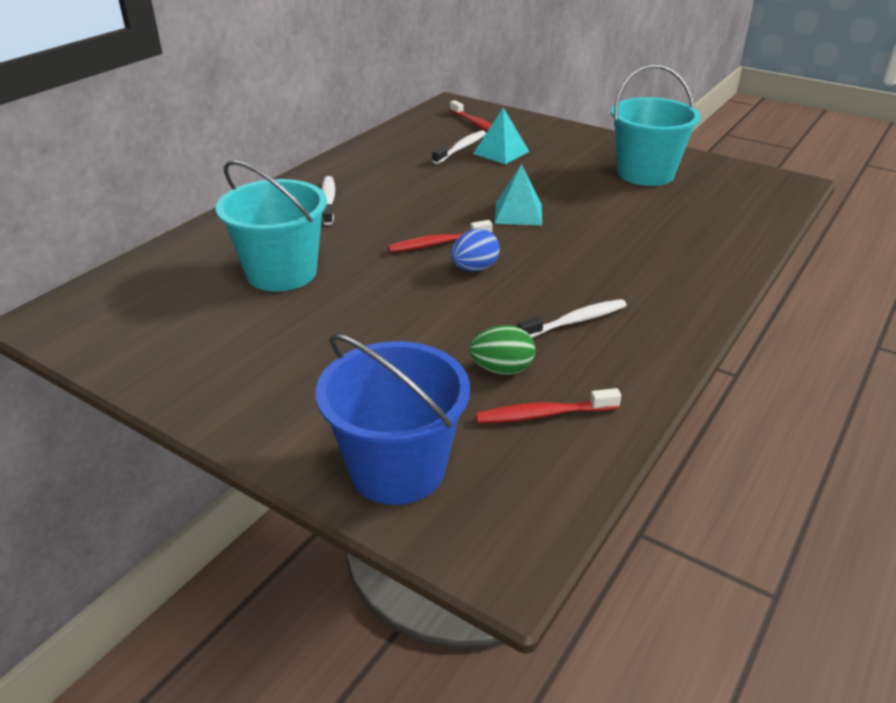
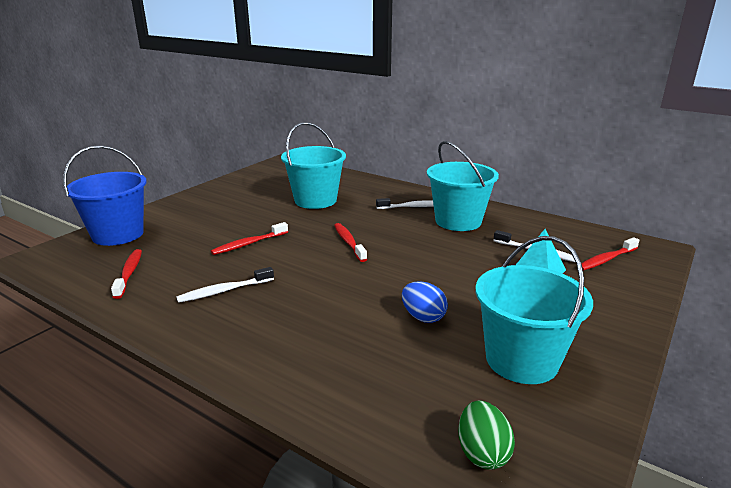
camera: 90 degrees right, 10 degrees down
blue egg [451,229,500,271] -> blue egg moved to [402,281,448,323]
green egg [469,325,535,375] -> green egg moved to [458,401,515,470]
turquoise pyramid [495,164,542,226] -> none
white toothbrush [517,299,627,338] -> white toothbrush turned 90 degrees clockwise [176,267,274,303]
none -> red toothbrush [211,222,288,255]
none -> turquoise bucket [427,141,499,231]

